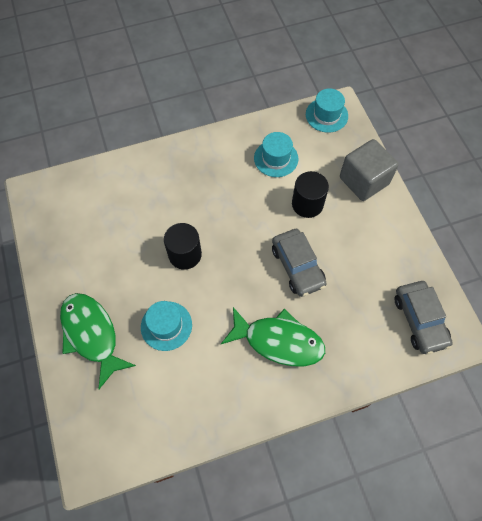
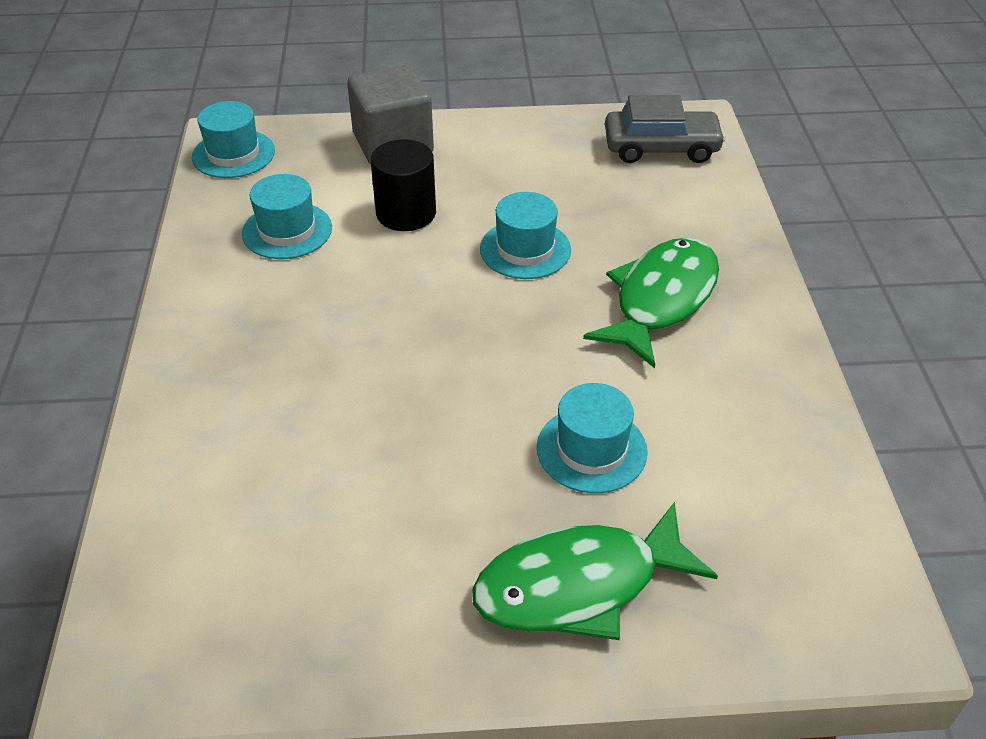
camera: 75 degrees left, 20 degrees down
black cylinder [164,223,202,270] -> none
grey car [272,229,327,297] -> turquoise hat [480,192,571,279]

